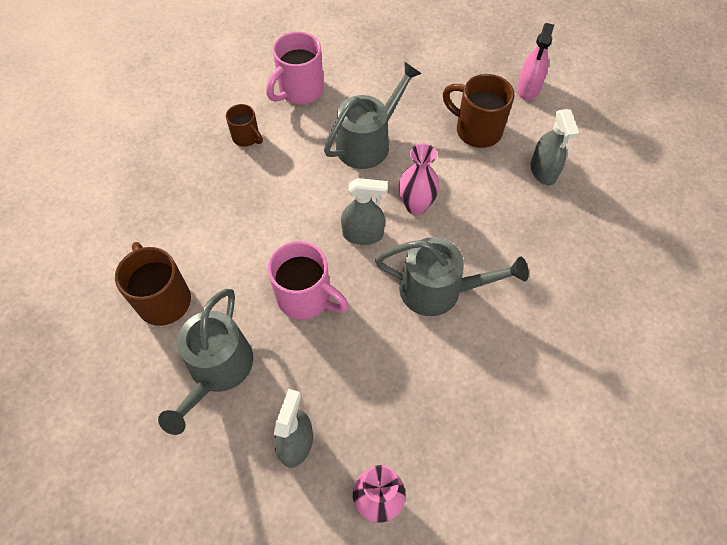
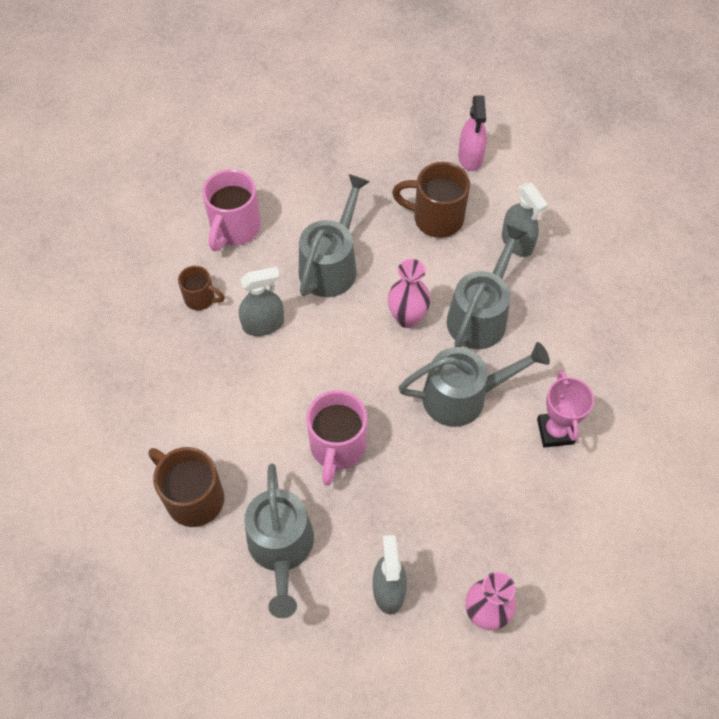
camera: 20 degrees left, 0 degrees up
pink mug [268,241,349,320] -> pink mug turned 90 degrees clockwise [306,390,367,486]
grey spray bottle [341,178,387,245] -> grey spray bottle moved to [239,267,284,336]
none -> grey watering can [447,224,527,349]
none -> pink trophy [537,370,594,447]

